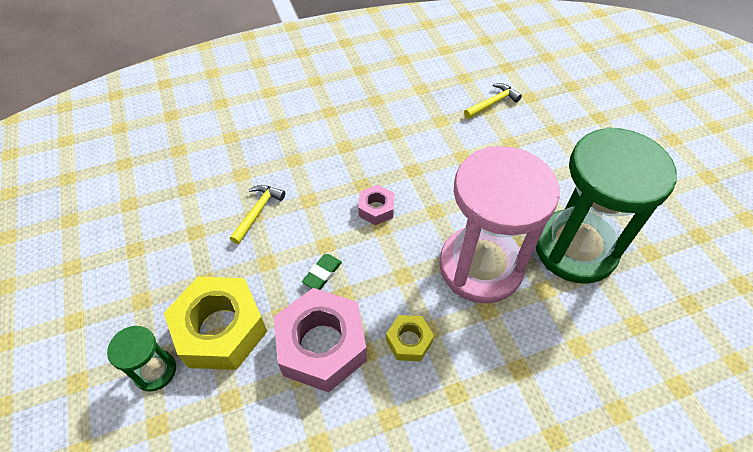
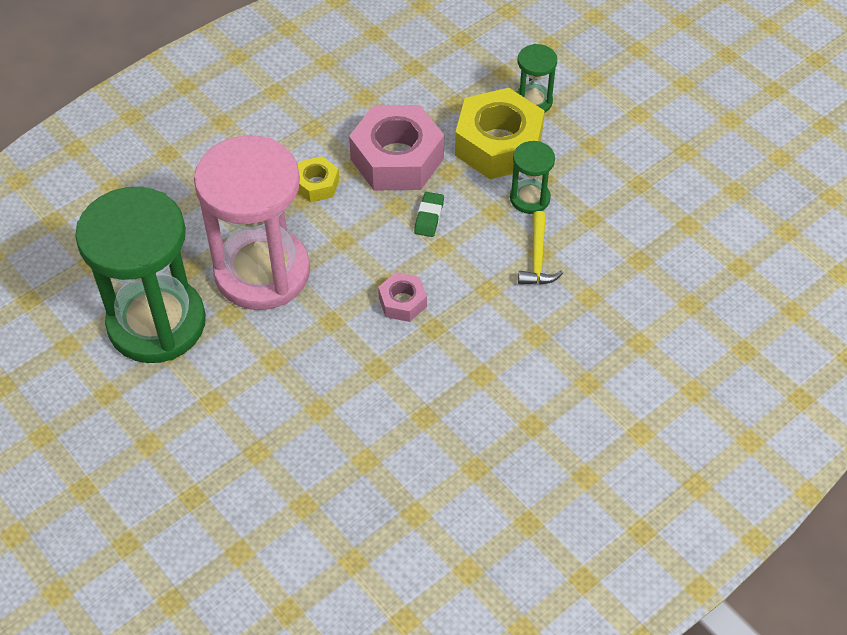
camera: 160 degrees right, 0 degrees up
yellow hammer [464,83,522,119] -> none
none -> green hourglass [510,141,555,214]

